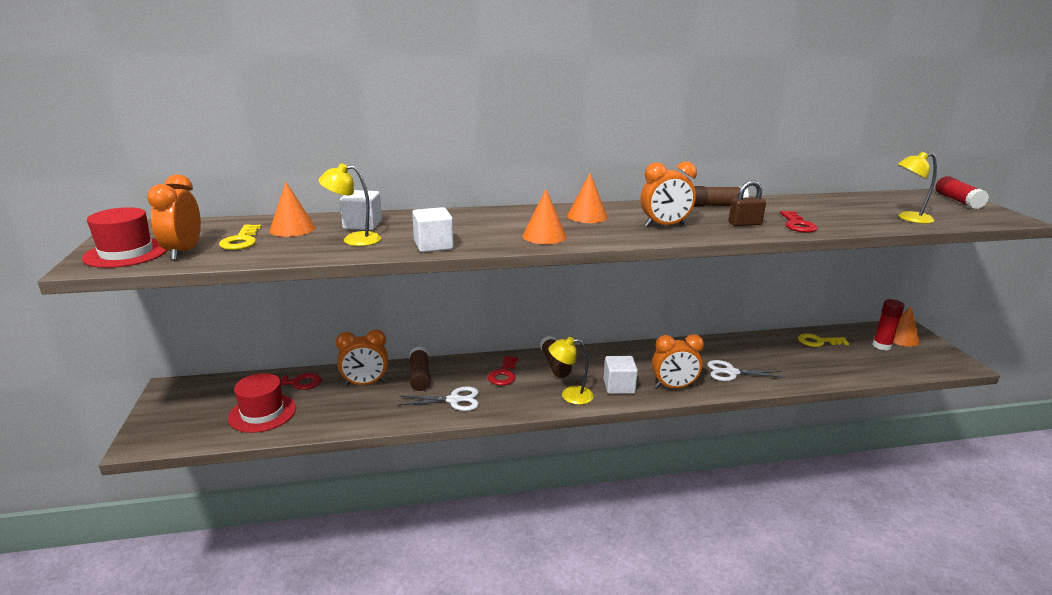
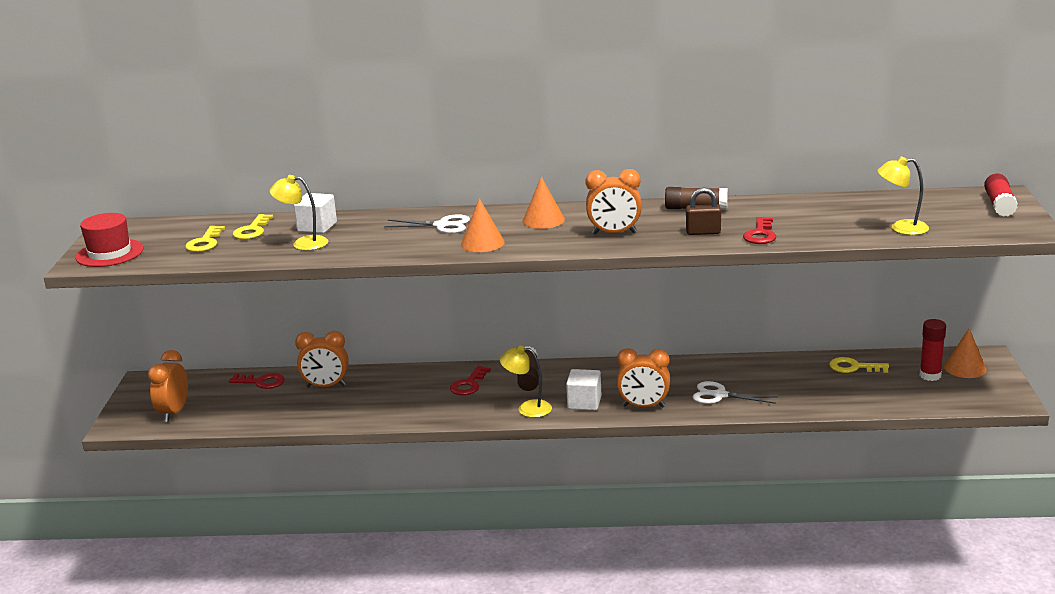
camera: 15 degrees right, 0 degrees up
orange clock [147,174,201,260] -> orange clock moved to [148,350,188,422]
red hat [228,373,296,433] -> none
orange cone [269,182,315,237] -> yellow key [233,214,273,240]
white scissors [398,386,479,411] -> white scissors moved to [384,214,470,234]
brown glue stick [410,347,431,391] -> none
white cube [412,207,454,252] -> none

